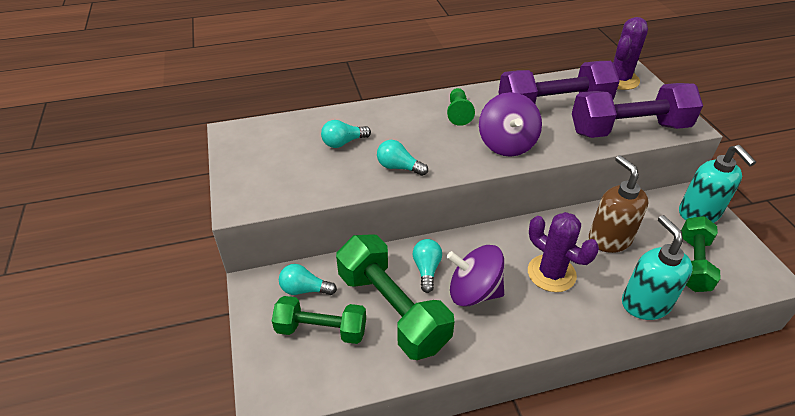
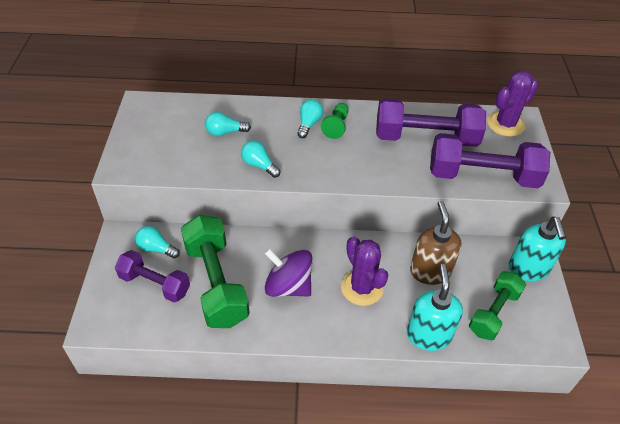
camera: 15 degrees right, 5 degrees up
green dumbbell [272,296,366,344] -> purple dumbbell [115,250,190,302]
turquoise light bulb [413,239,442,293] -> turquoise light bulb moved to [297,99,323,138]
purple spinning top [479,92,542,157] -> none

